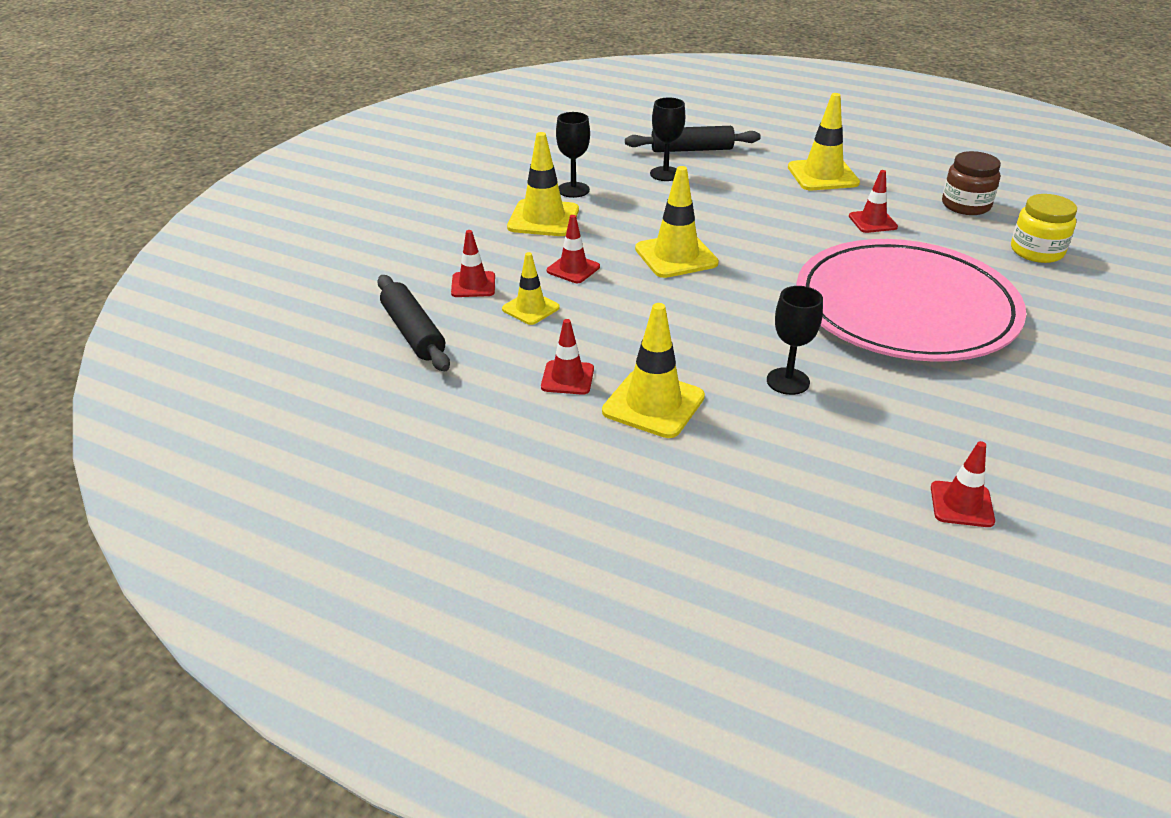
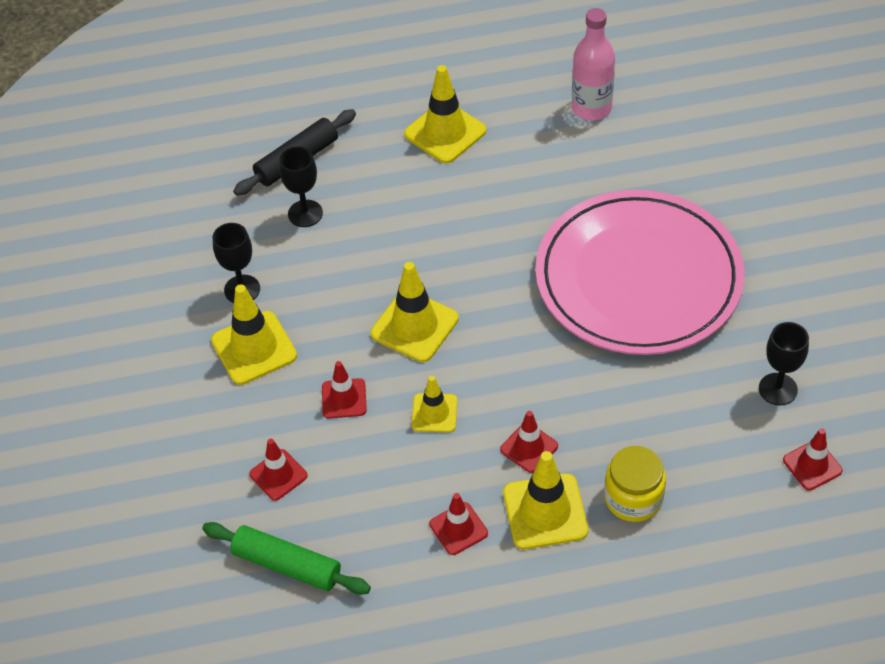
camera: 35 degrees left, 15 degrees up
black rolling pin [377,275,450,372] -> green rolling pin [202,522,371,595]
yellow traffic cone [502,252,560,325] -> yellow traffic cone moved to [411,376,457,432]
black goblet [767,286,823,395] -> black goblet moved to [759,322,809,405]
red traffic cone [849,170,898,233] -> red traffic cone moved to [500,411,558,473]
brown jar [942,151,1001,215] -> pink bottle [572,8,615,121]
yellow jar [1011,194,1077,263] -> yellow jar moved to [604,446,666,522]

